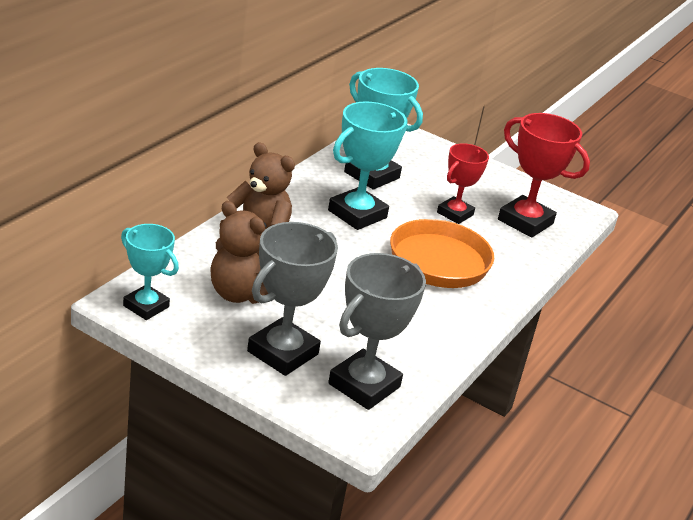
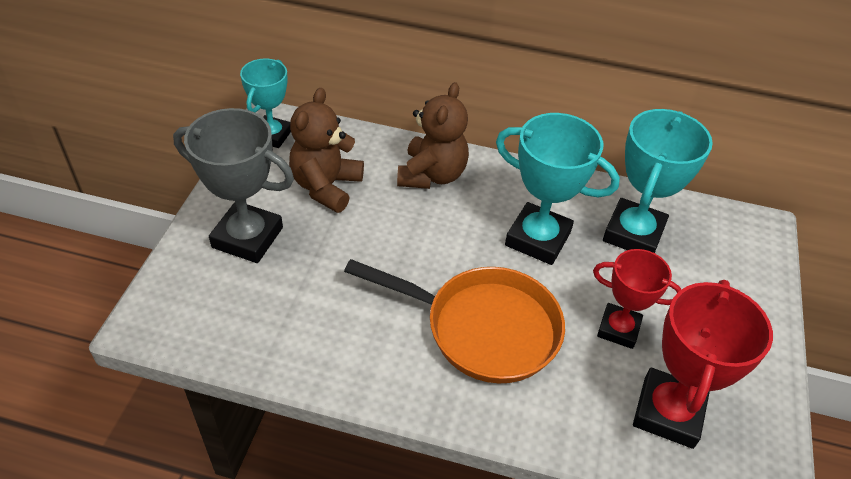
camera: 75 degrees right, 15 degrees up
grey trophy [328,253,426,410] -> none

